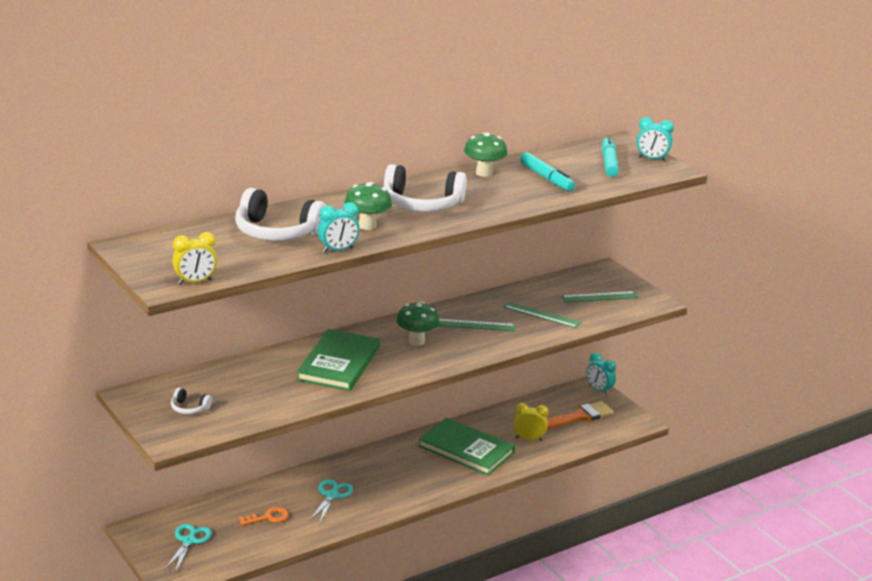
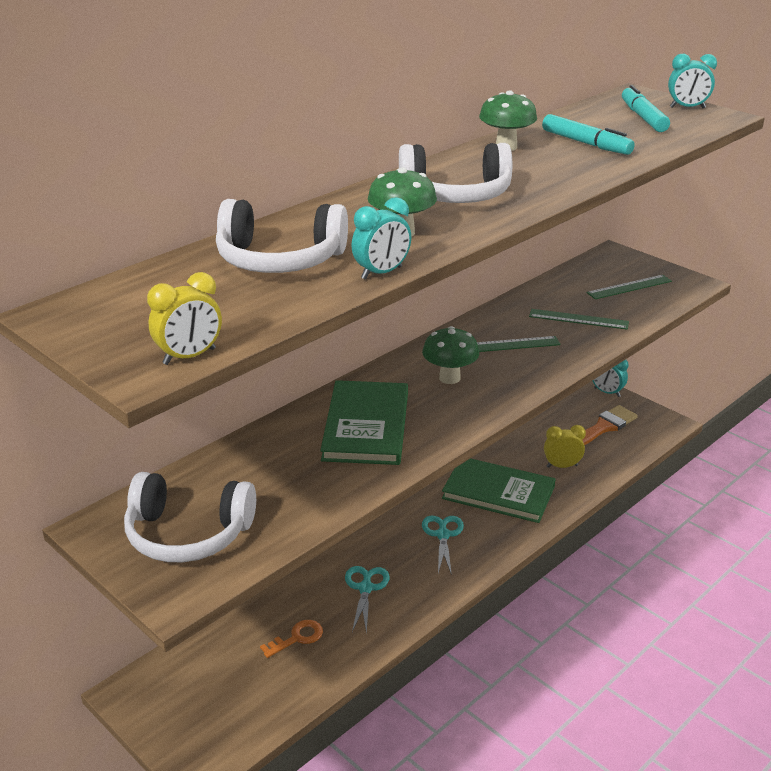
camera: 10 degrees left, 5 degrees up
turquoise scissors [164,524,212,573] -> turquoise scissors moved to [422,516,464,575]
white headphones [171,388,212,414] -> white headphones [124,472,256,562], size x2.23

